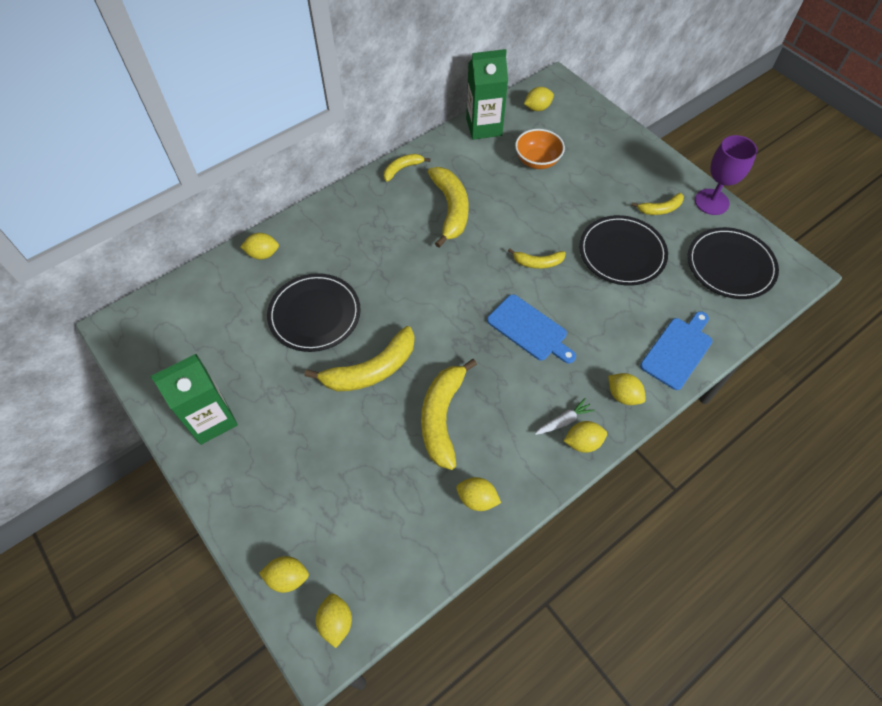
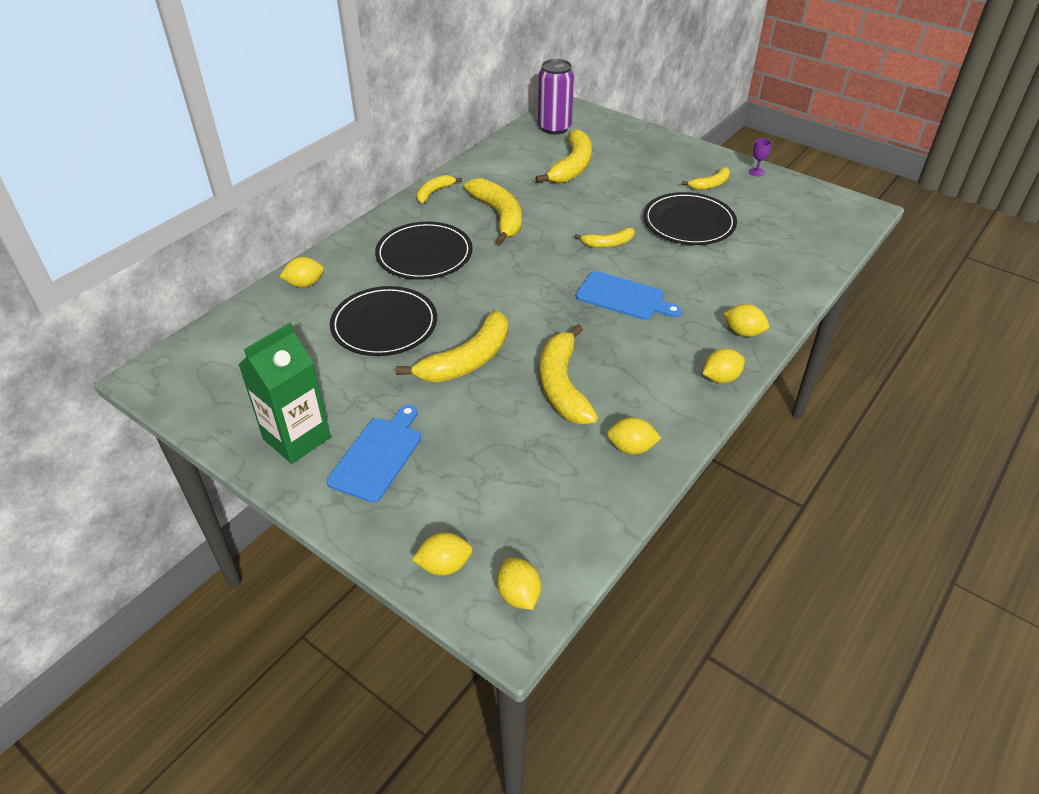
camera: 15 degrees left, 15 degrees down
green carton [466,49,508,140] -> none
orange bowl [515,129,565,169] -> yellow banana [535,129,592,183]
yellow lemon [524,87,554,111] -> purple can [538,59,574,135]
white carrot [535,398,595,435] -> none
blue cutting board [640,311,713,390] -> blue cutting board moved to [327,405,421,503]
black plate [688,227,779,299] -> black plate moved to [375,222,473,280]
purple goblet [695,135,757,215] -> purple goblet [749,138,771,177], size x0.45

